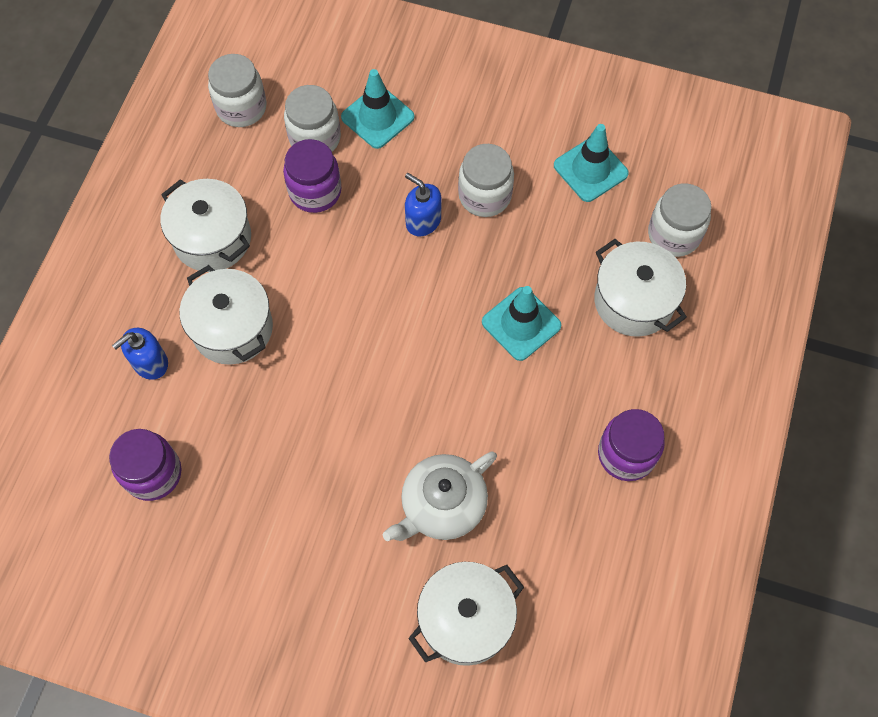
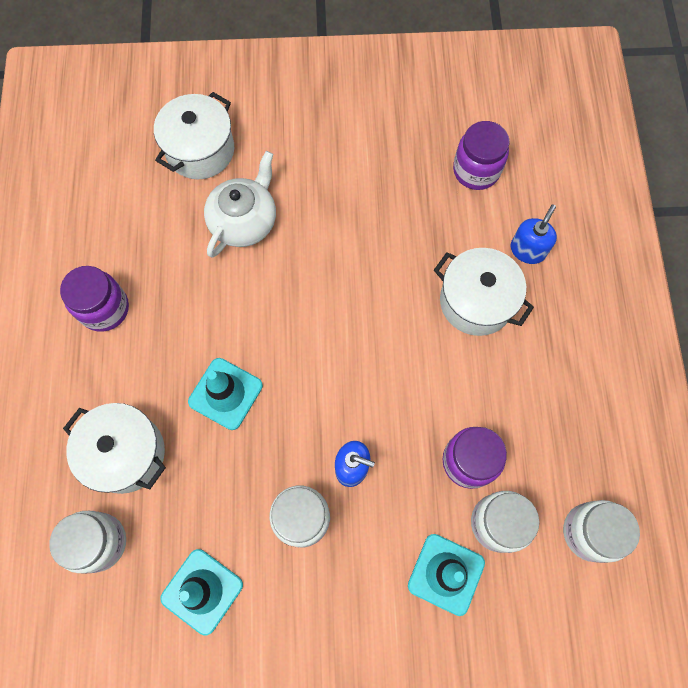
camera: 160 degrees right, 5 degrees up
white pot [161,179,251,272] -> none

